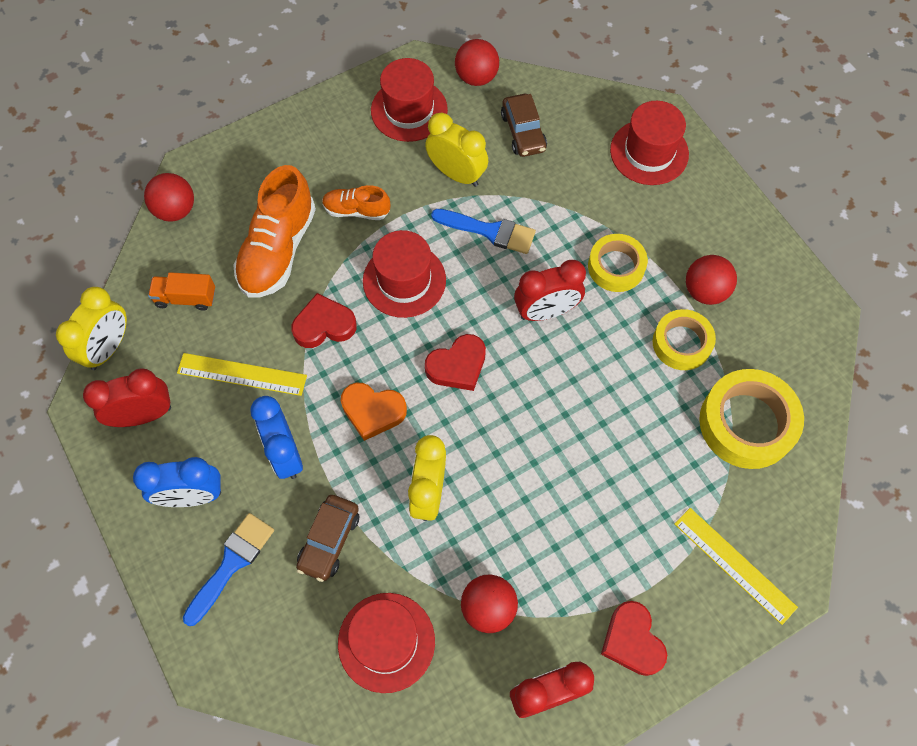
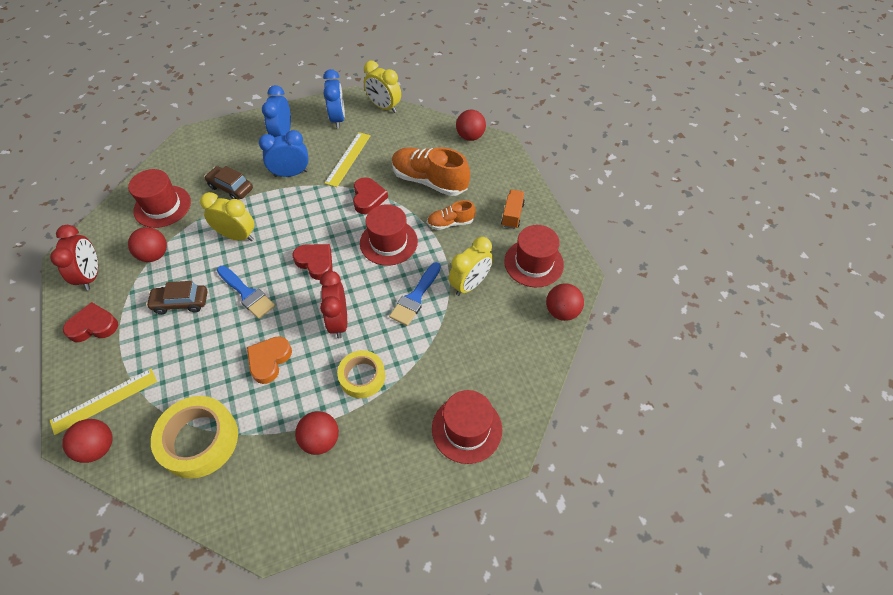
camera: 100 degrees right, 10 degrees down
red clock [83,368,171,427] -> blue clock [323,69,345,129]
orange truck [148,272,215,311] -> orange truck moved to [501,190,525,229]
blue brush [183,513,274,626] -> blue brush moved to [217,266,275,319]
orange shoe [322,185,390,220] -> orange shoe turned 120 degrees counterclockwise [427,200,476,230]
orange heart [341,383,407,441] -> orange heart moved to [247,336,292,384]
red heart [425,334,486,391] -> red heart turned 150 degrees clockwise [292,244,333,280]
brown car [501,94,547,157] -> brown car moved to [146,281,208,314]
yellow tape [653,309,716,370] -> none
none -> red ball [62,419,113,463]

